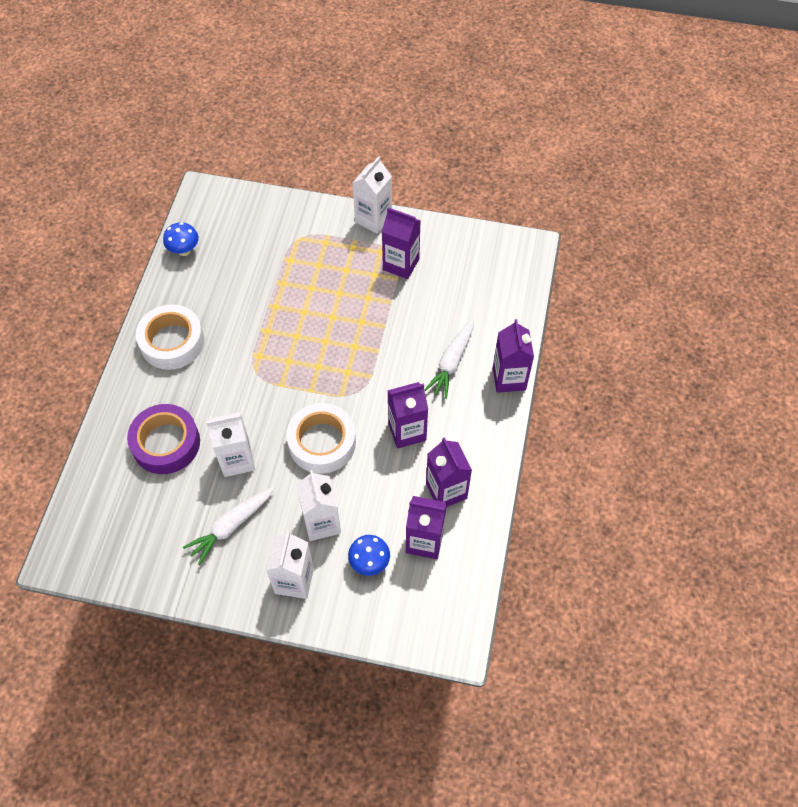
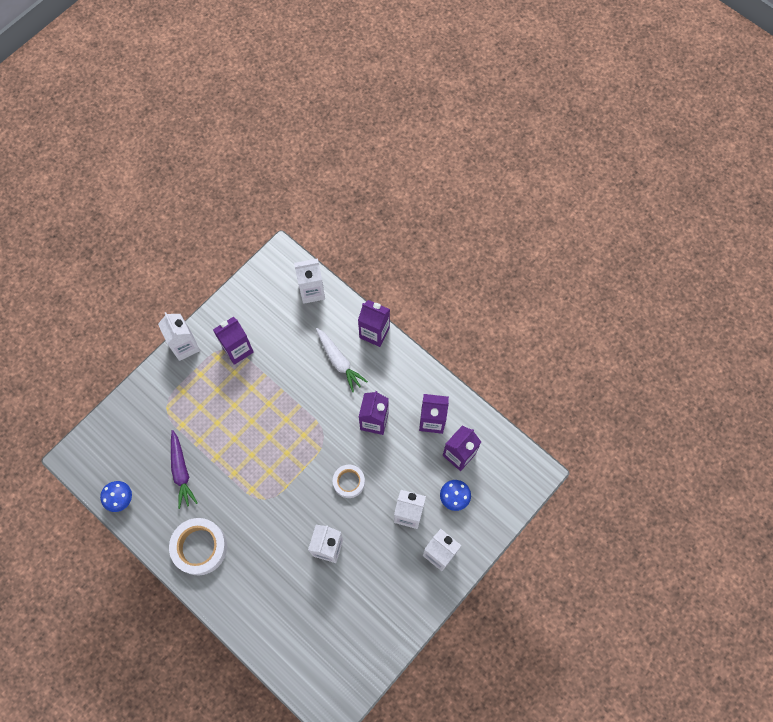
camera: 60 degrees left, 10 degrees up
purple tape [127,404,200,474] -> none
white carrot [183,487,274,565] -> none
white tape [286,403,356,474] -> white tape [333,465,365,498], size x0.60
none -> purple carrot [171,430,198,509]
none -> white carton [294,258,325,304]

